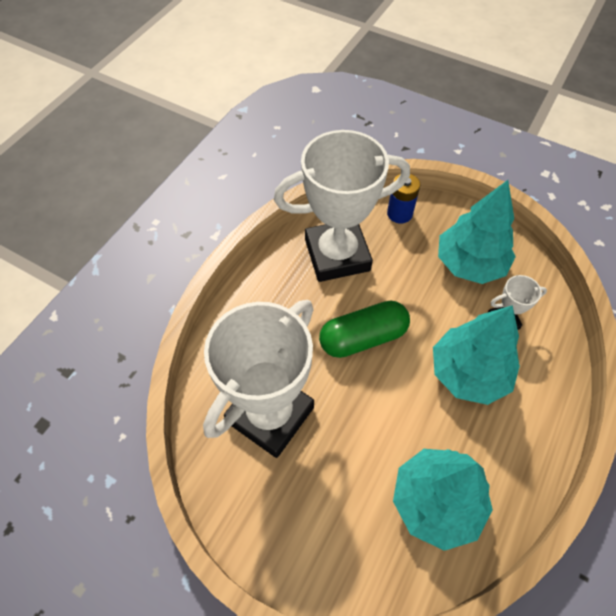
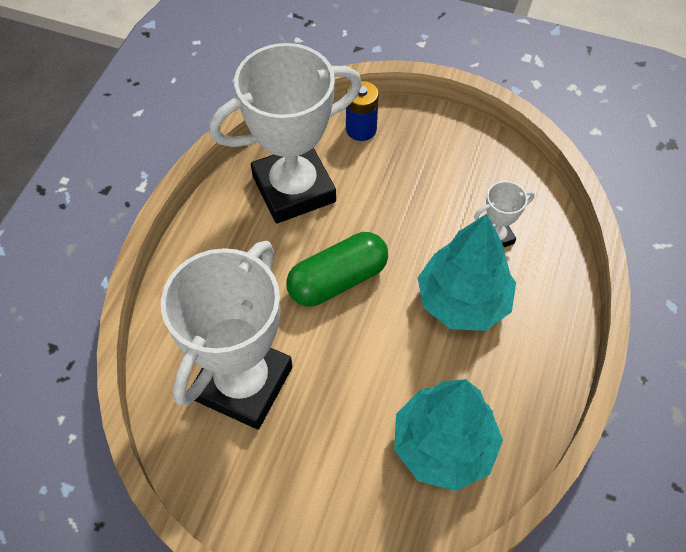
camera: 10 degrees left, 0 degrees up
turquoise tree [438,180,516,284] -> none

